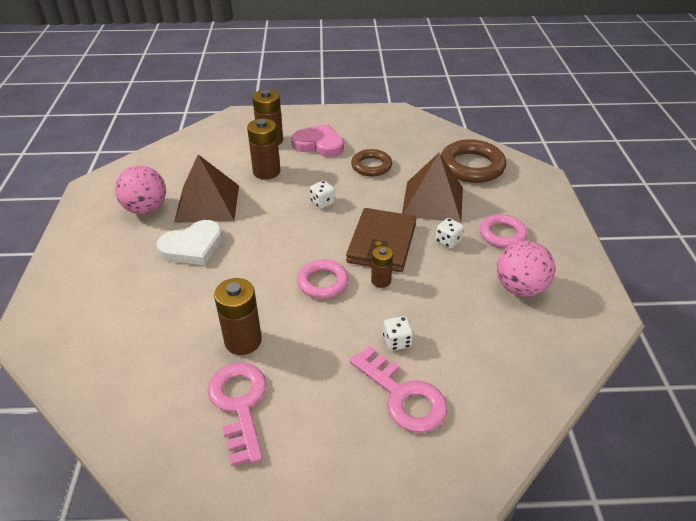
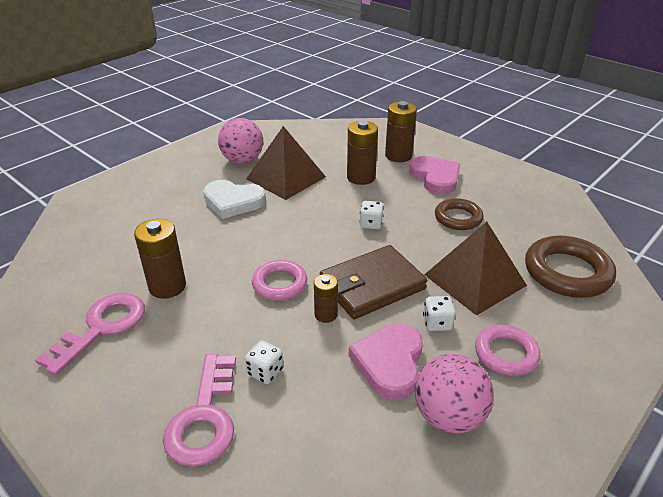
camera: 45 degrees right, 5 degrees down
none -> pink heart [349,323,423,400]

